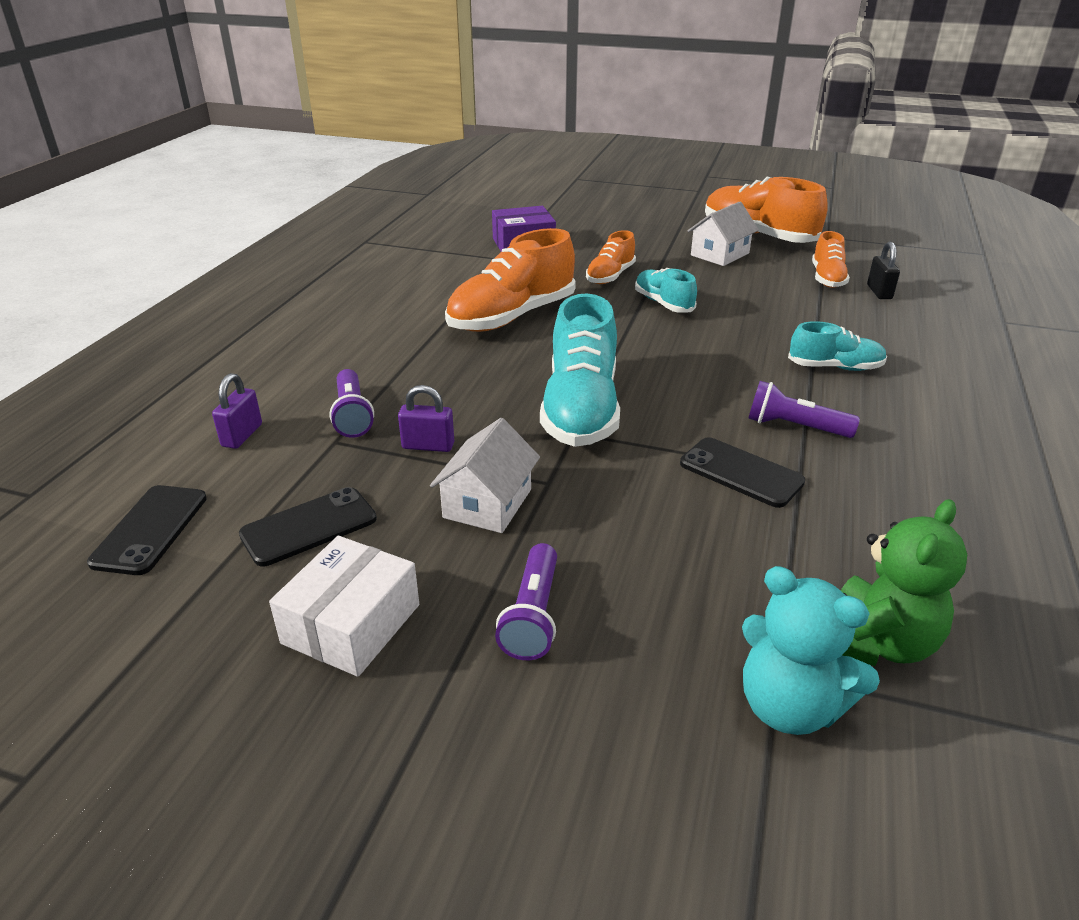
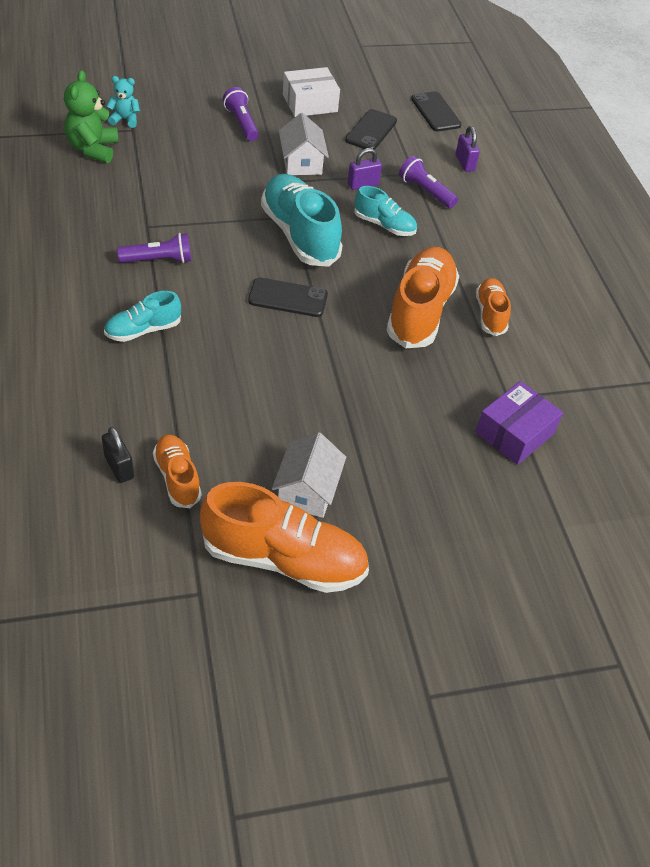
camera: 145 degrees right, 15 degrees up
white box [269,536,419,677] -> white box turned 75 degrees clockwise [283,67,340,117]
orange shoe [586,230,636,284] -> orange shoe moved to [476,278,511,336]
turquoise shoe [635,268,697,313] -> turquoise shoe moved to [354,186,417,236]
black phone [680,437,805,508] -> black phone moved to [248,277,328,317]
turquoise teddy bear [742,566,880,735] -> turquoise teddy bear [106,76,140,128], size x0.60

